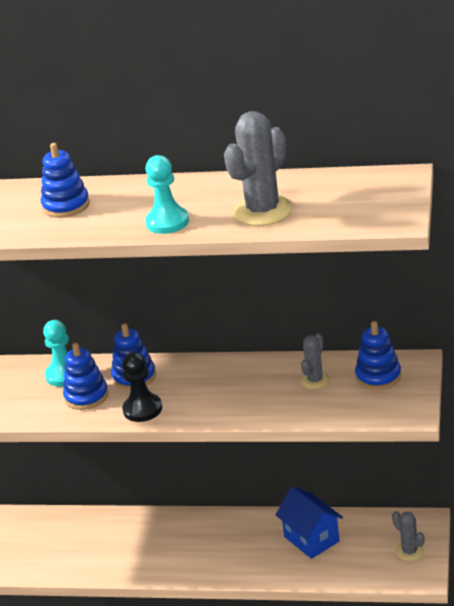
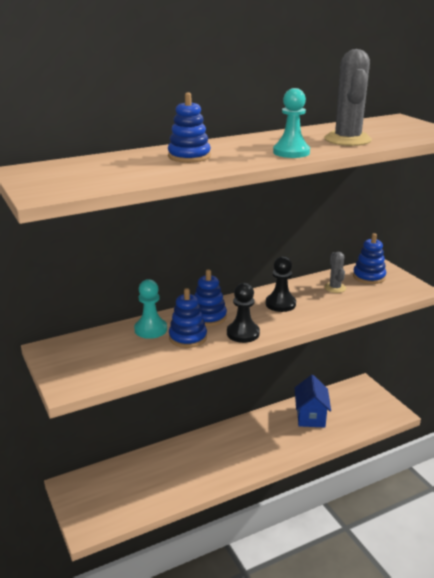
camera: 40 degrees left, 5 degrees down
blue house [276,486,343,559] -> blue house turned 75 degrees clockwise [295,375,331,427]
grey cactus [392,511,424,561] -> none
none -> black pawn [266,256,296,312]

